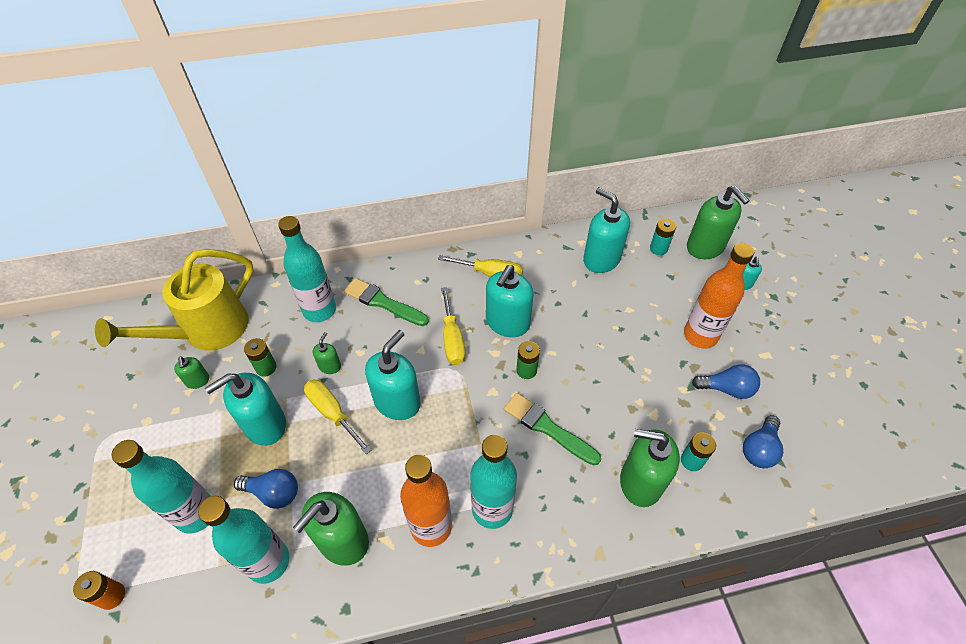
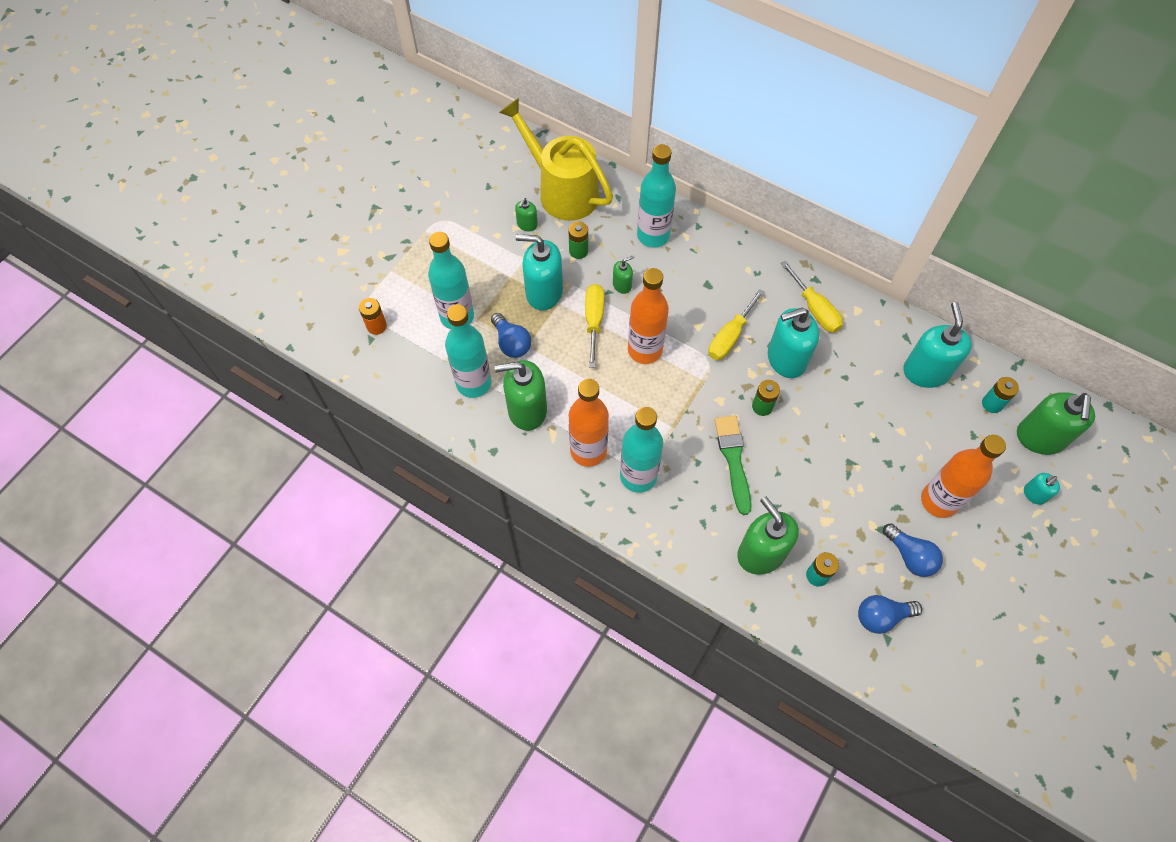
camera: 45 degrees right, 10 degrees up
yellow watering can [95,249,253,351] -> yellow watering can turned 45 degrees clockwise [499,98,613,221]
green brush [344,278,429,326] -> none
turquoise soap dispenser [365,330,421,420] -> orange bottle [628,268,669,364]

